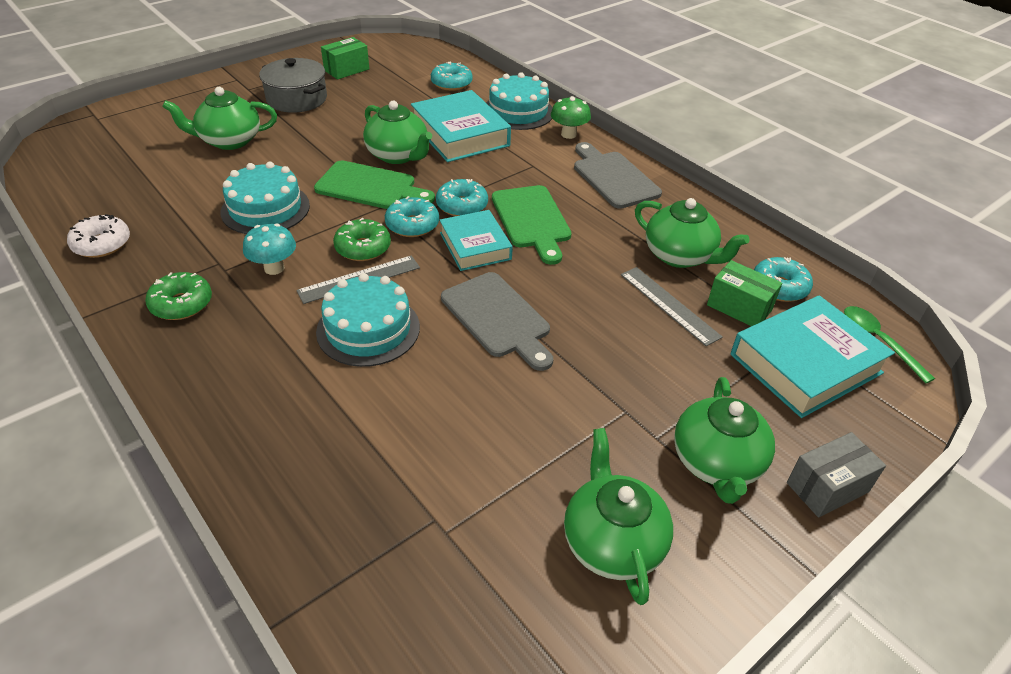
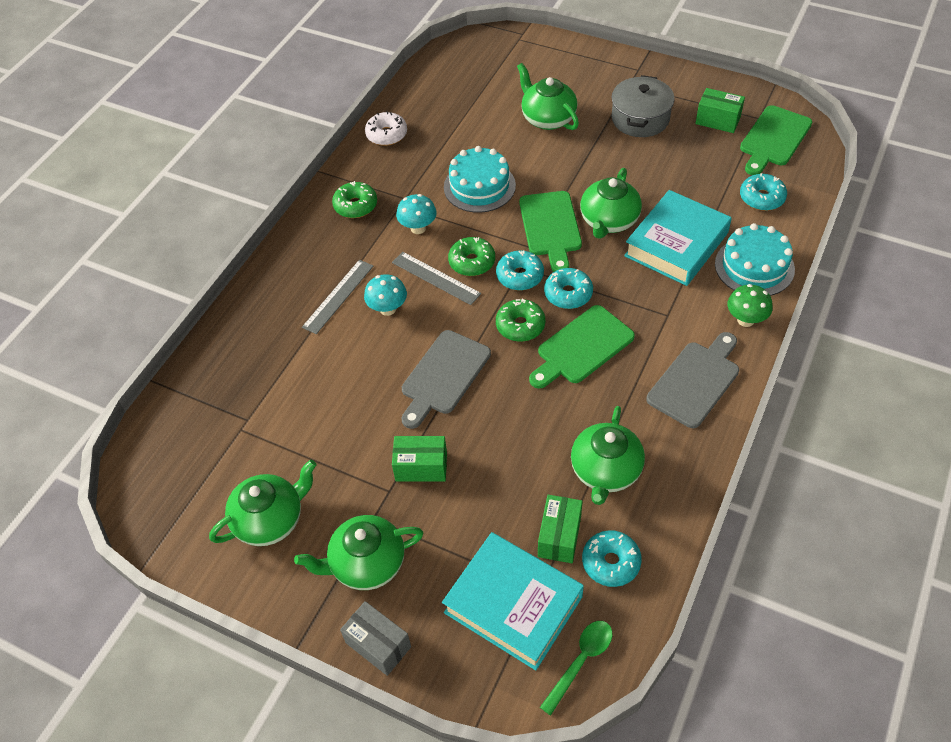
camera: 70 degrees right, 10 degrees up
turquoise cake [316,273,420,367] -> turquoise mushroom [364,274,407,316]
turquoise book [439,210,513,271] -> green donut [496,299,545,342]
grey ruler [621,267,723,346] -> grey ruler moved to [302,260,373,334]
none -> green box [392,436,447,482]
none -> green cutting board [740,105,812,175]

